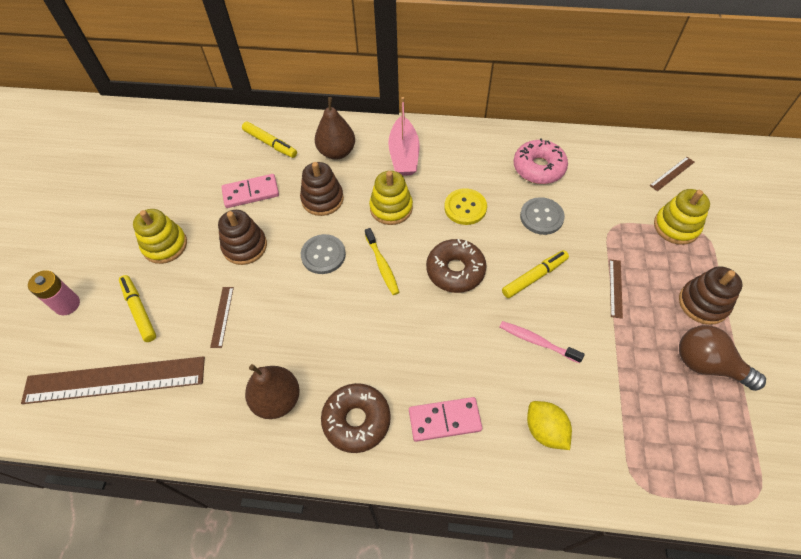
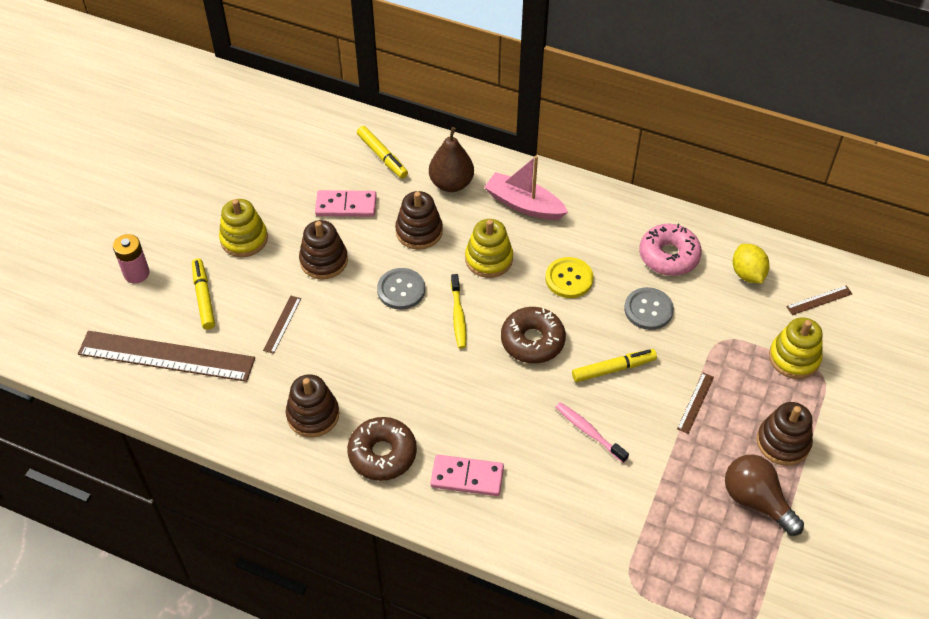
camera: 15 degrees right, 5 degrees down
brown pear [245,364,300,419] -> brown stacking toy [286,374,339,437]
pink boat [388,97,419,176] -> pink boat turned 105 degrees clockwise [484,156,568,220]
yellow lemon [527,401,572,450] -> yellow lemon moved to [733,244,769,284]

